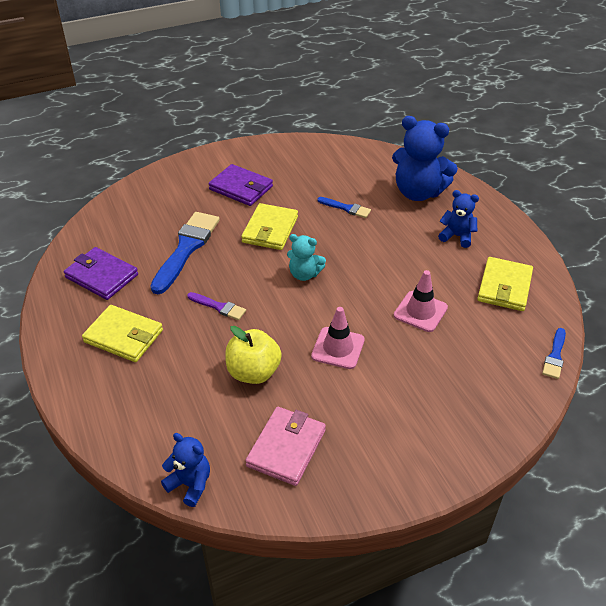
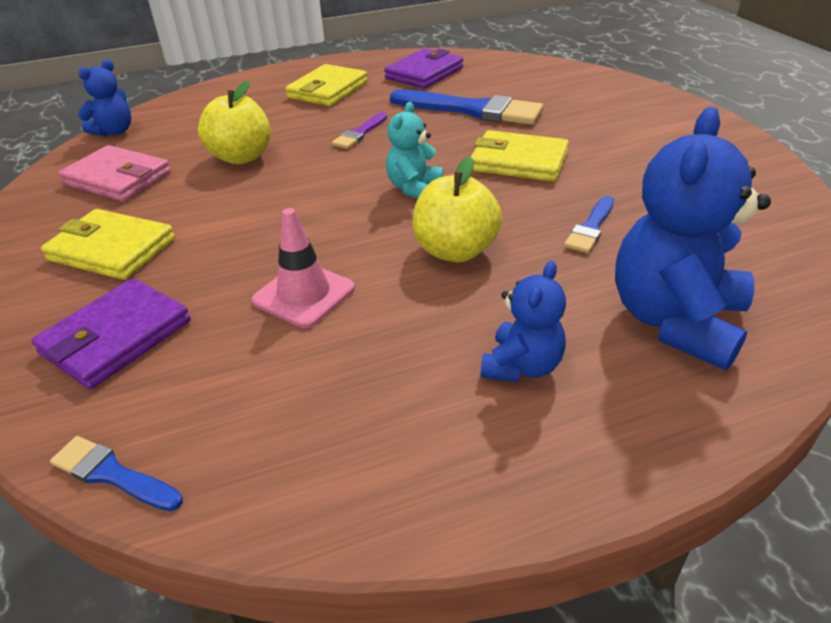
camera: 95 degrees right, 5 degrees down
purple wallet [208,164,273,206] -> purple wallet moved to [31,278,191,389]
pink traffic cone [311,307,365,369] -> none
yellow wallet [477,257,533,311] -> yellow wallet moved to [41,209,175,280]
none -> yellow apple [413,156,502,262]

